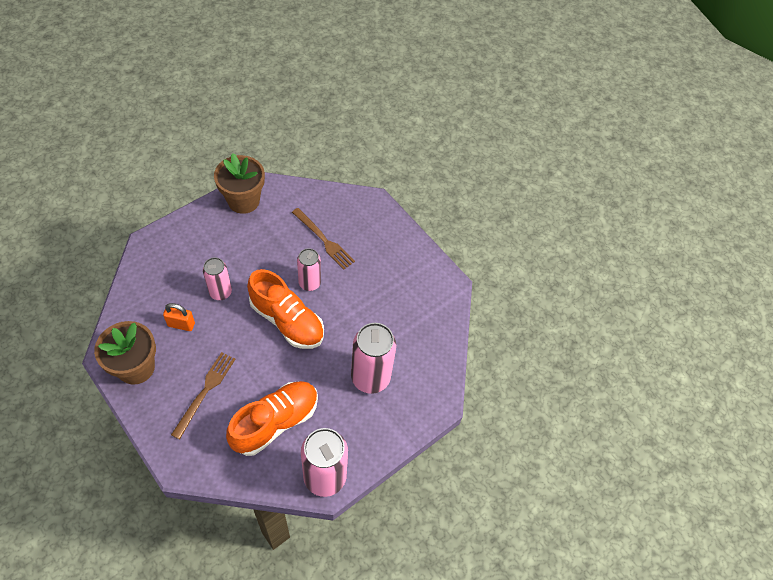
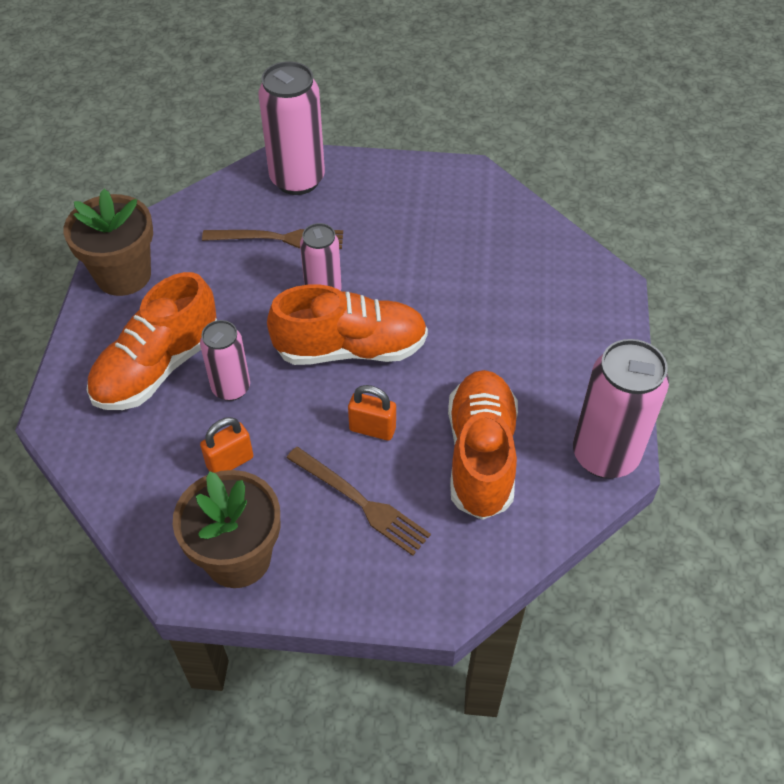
camera: 40 degrees left, 5 degrees down
brown fork [171,352,235,439] -> brown fork turned 150 degrees clockwise [287,447,431,556]
pink can [351,323,396,394] -> pink can moved to [258,61,325,195]
none -> orange shoe [87,272,217,410]
none -> orange padlock [348,385,396,441]

